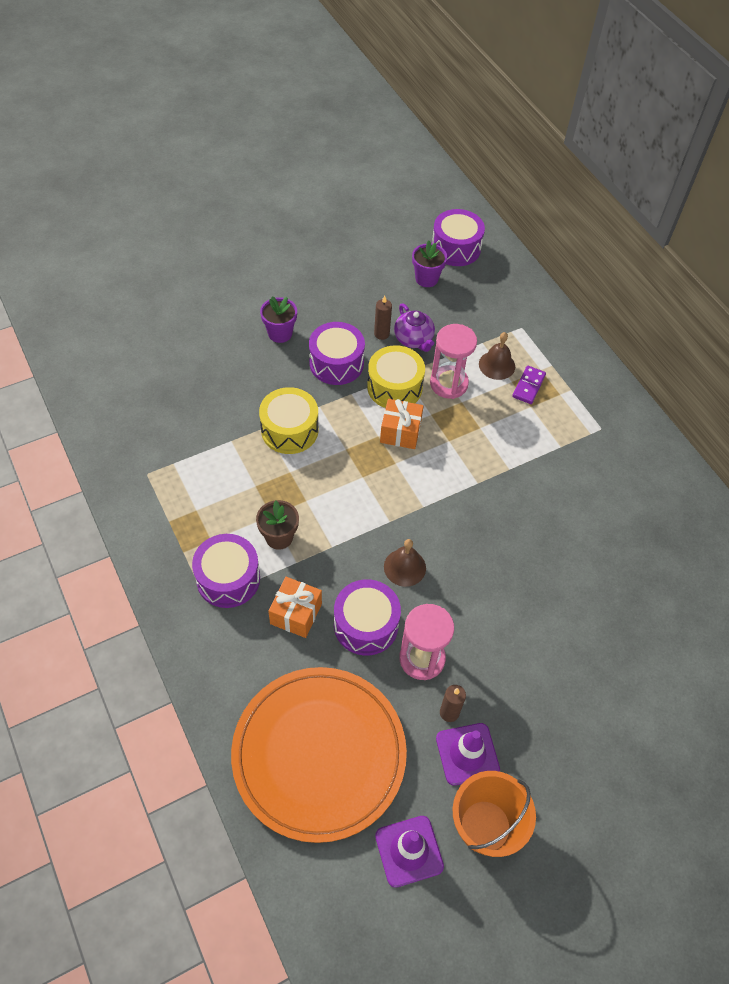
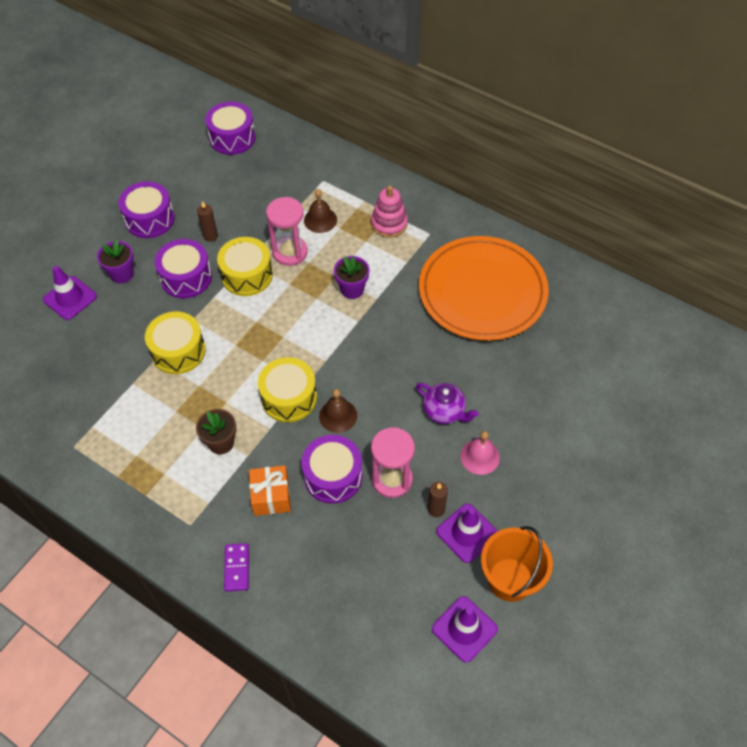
camera: 25 degrees left, 0 degrees up
purple drum [192,534,260,608] -> purple drum moved to [119,181,175,238]
orange plate [231,667,407,843] -> orange plate moved to [419,236,549,341]
orange gift [380,399,423,449] -> none
purple teapot [394,303,435,352] -> purple teapot moved to [416,383,479,424]
purple flower pot [412,240,447,287] -> purple flower pot moved to [334,256,370,299]
purple domino [512,366,546,404] -> purple domino moved to [224,543,249,591]
none -> purple traffic cone [43,266,97,320]
none -> yellow drum [258,357,317,422]
none -> pink stacking toy [371,186,408,238]
none -> pink bell [461,431,500,475]

